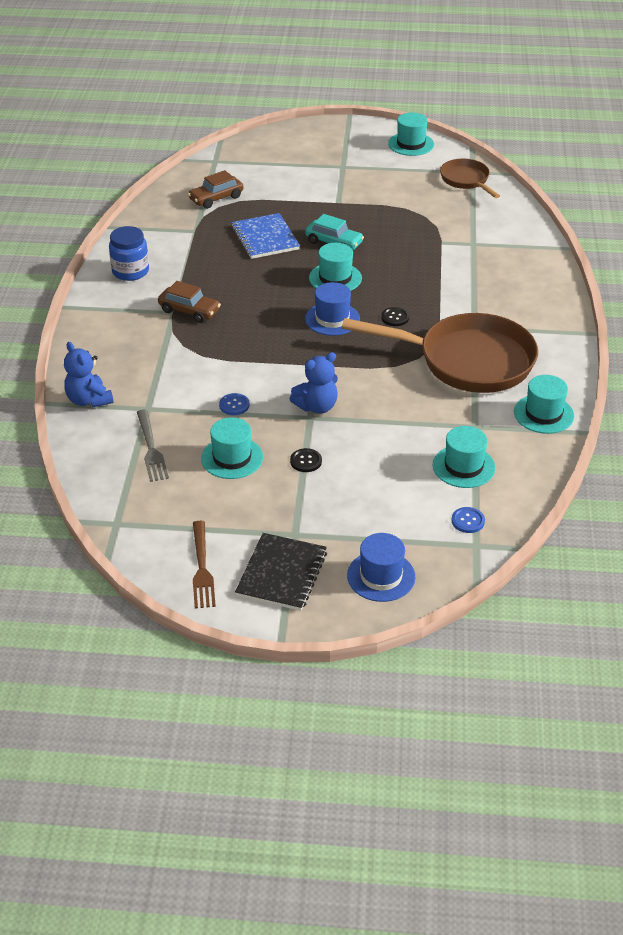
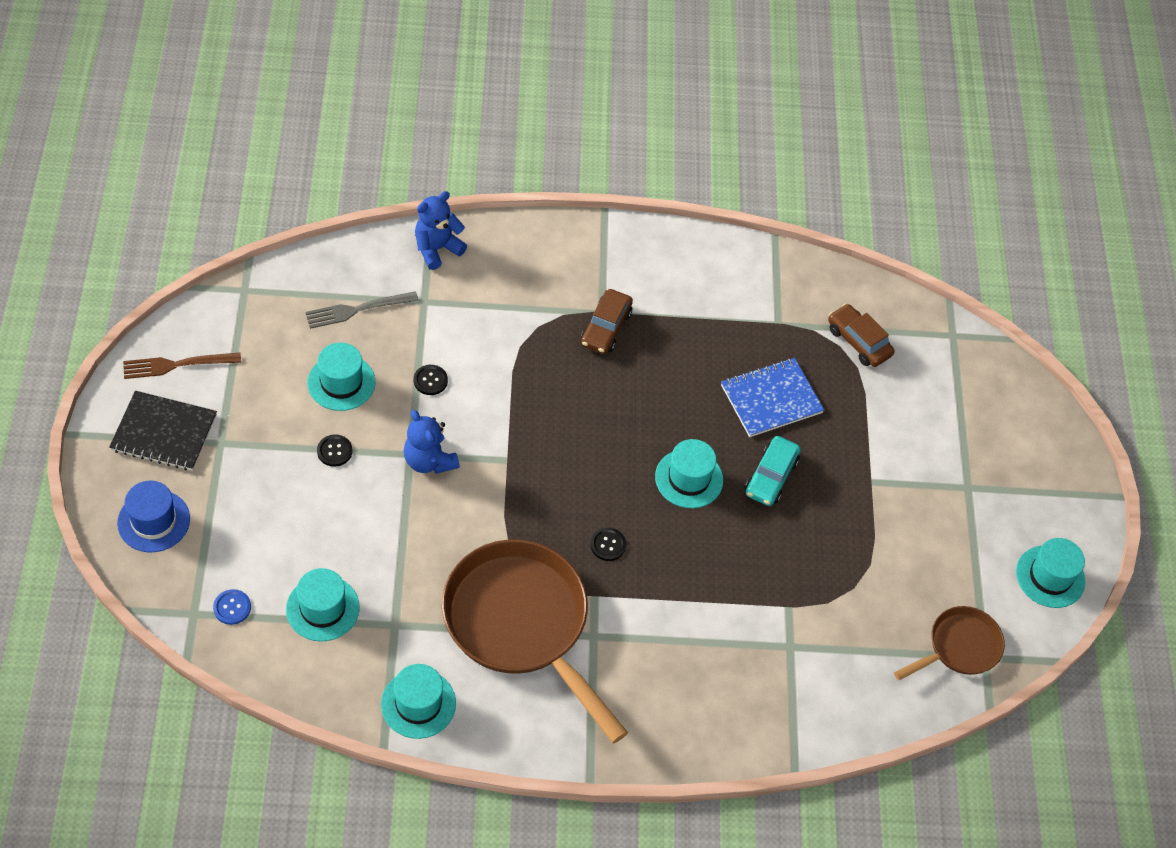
camera: 80 degrees right, 15 degrees up
blue jar [109,226,149,281] -> none
blue button [219,393,250,415] -> black button [414,365,448,395]
blue hat [305,282,360,336] -> none
brown pan [342,313,538,393] -> brown pan turned 135 degrees clockwise [442,539,628,743]

